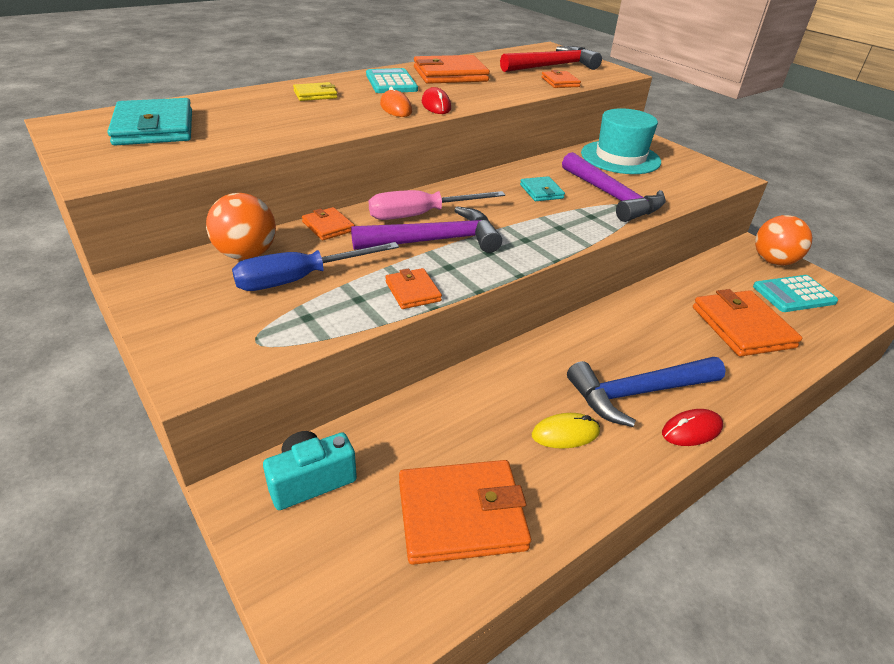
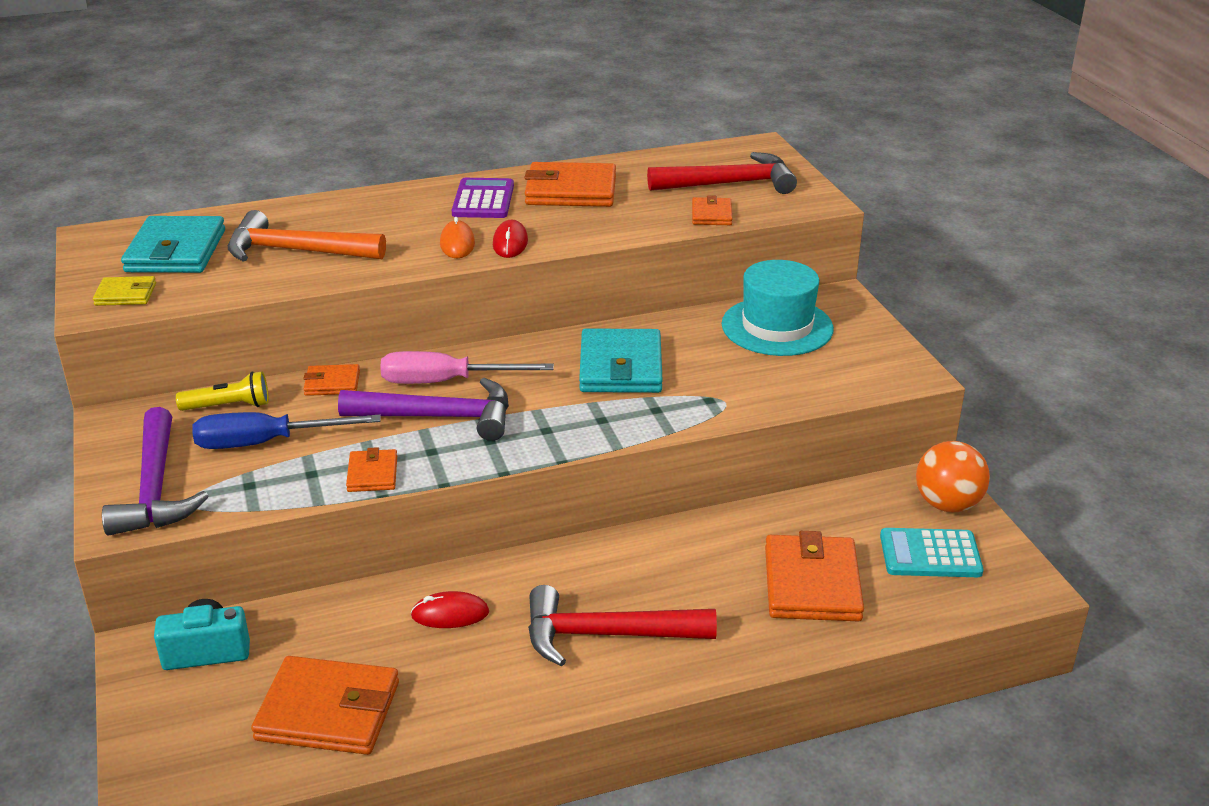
camera: 20 degrees right, 5 degrees down
orange ball [206,193,276,260] -> yellow flashlight [176,372,269,411]
yellow wallet [293,82,337,101] -> yellow wallet moved to [93,276,156,306]
orange wallet [302,207,355,240] -> orange wallet turned 75 degrees counterclockwise [303,364,360,396]
turquoise calculator [366,68,418,93] -> purple calculator [452,178,514,218]
turquoise wallet [520,176,565,201] -> turquoise wallet [579,328,663,393], size x1.91
yellow mouse [532,413,600,449] -> none
purple hammer [562,152,666,222] -> purple hammer moved to [102,407,208,536]
blue hammer [567,357,726,427] -> red hammer [528,585,717,666]
red mouse [662,409,723,446] -> red mouse moved to [411,591,489,628]
none -> orange hammer [228,210,386,262]

